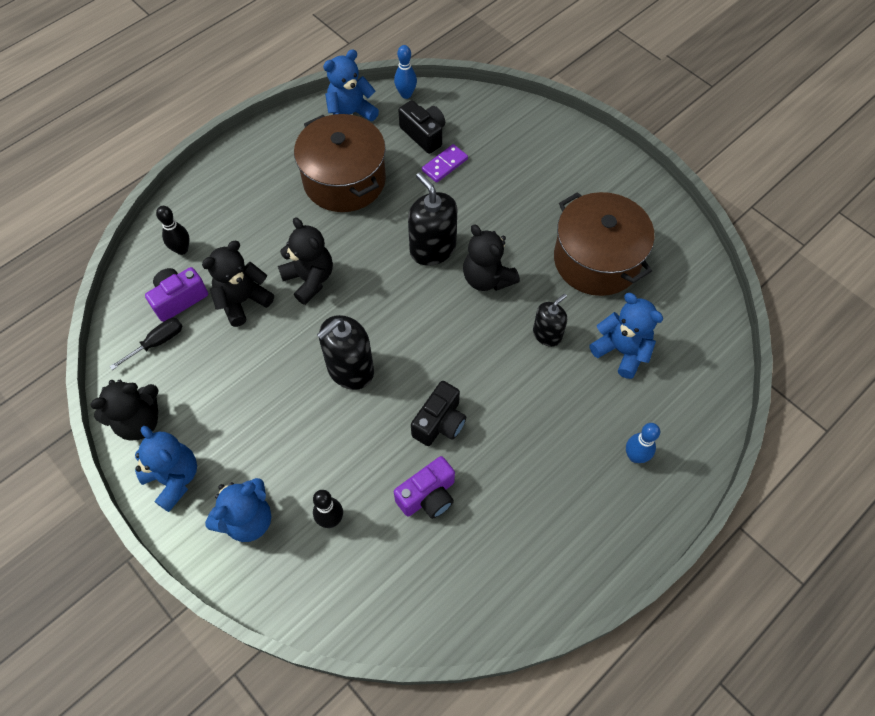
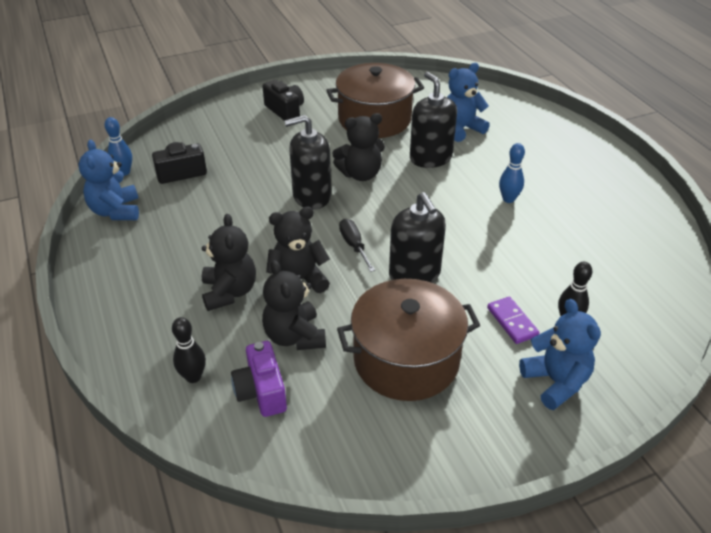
camera: 70 degrees left, 20 degrees down
black teddy bear [90,380,158,441] -> black teddy bear moved to [202,214,256,311]
black screwdriver [109,318,182,370] -> black screwdriver moved to [339,219,375,272]
blue teddy bear [135,426,197,512] -> none
brown pot [294,114,386,212] -> brown pot moved to [337,279,480,401]
purple camera [394,456,455,519] -> none
black camera [411,381,466,446] -> black camera moved to [262,80,304,120]
purple domino [422,144,468,183] -> purple domino moved to [487,297,540,344]
black soap dispenser [533,294,567,347] -> black soap dispenser [410,72,457,168], size x1.63
blue bowling pin [626,423,660,463] -> blue bowling pin moved to [499,143,525,203]

